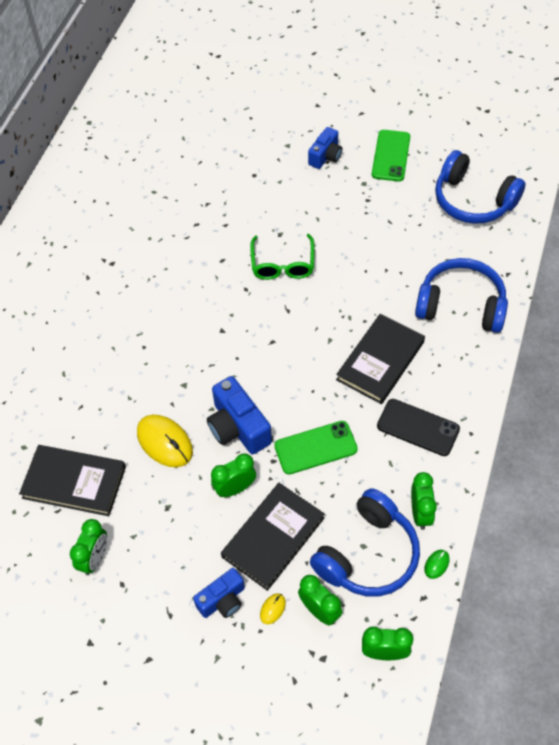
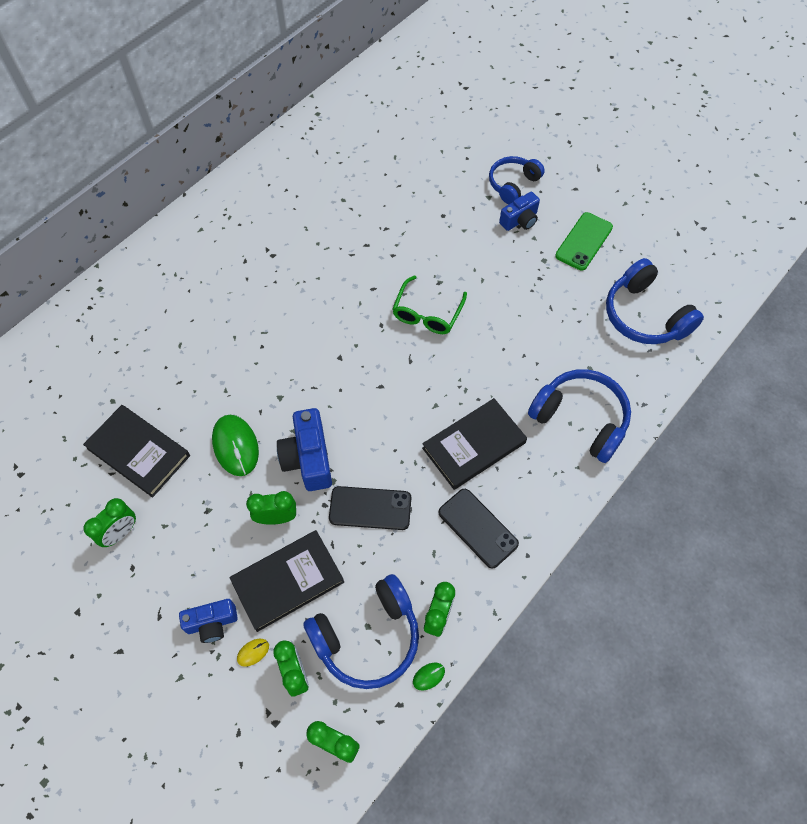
camera: 20 degrees right, 5 degrees up
yellow mouse [137,415,193,467] -> green mouse [212,415,259,476]
green phone [274,421,358,474] -> black phone [329,486,411,530]
none -> blue headphones [489,156,545,204]

